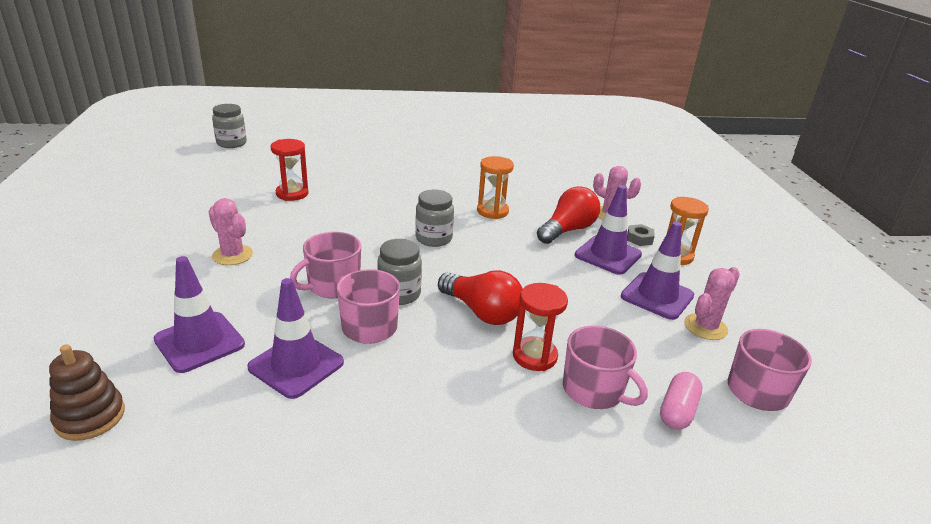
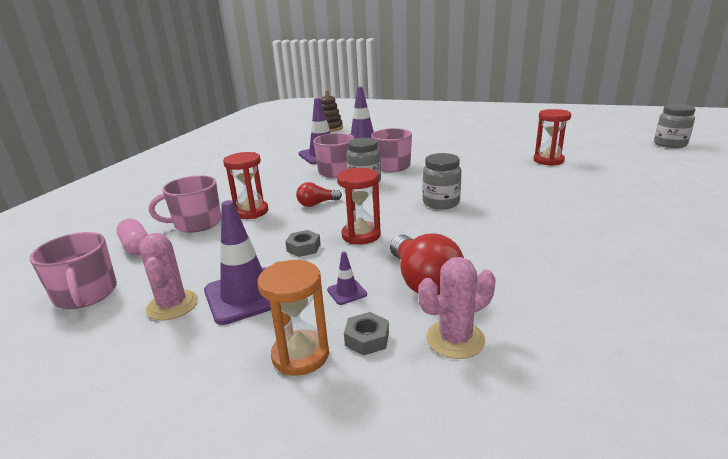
camera: 120 degrees right, 5 degrees down
pink cactus [208,198,253,265] -> none
red light bulb [438,270,523,325] -> red light bulb [296,182,342,207], size x0.56
orange hourglass [477,156,514,219] -> none
purple traffic cone [575,185,642,275] -> purple traffic cone [327,252,367,305], size x0.45
none -> grey nut [285,230,321,257]
none -> red hourglass [337,168,381,245]

